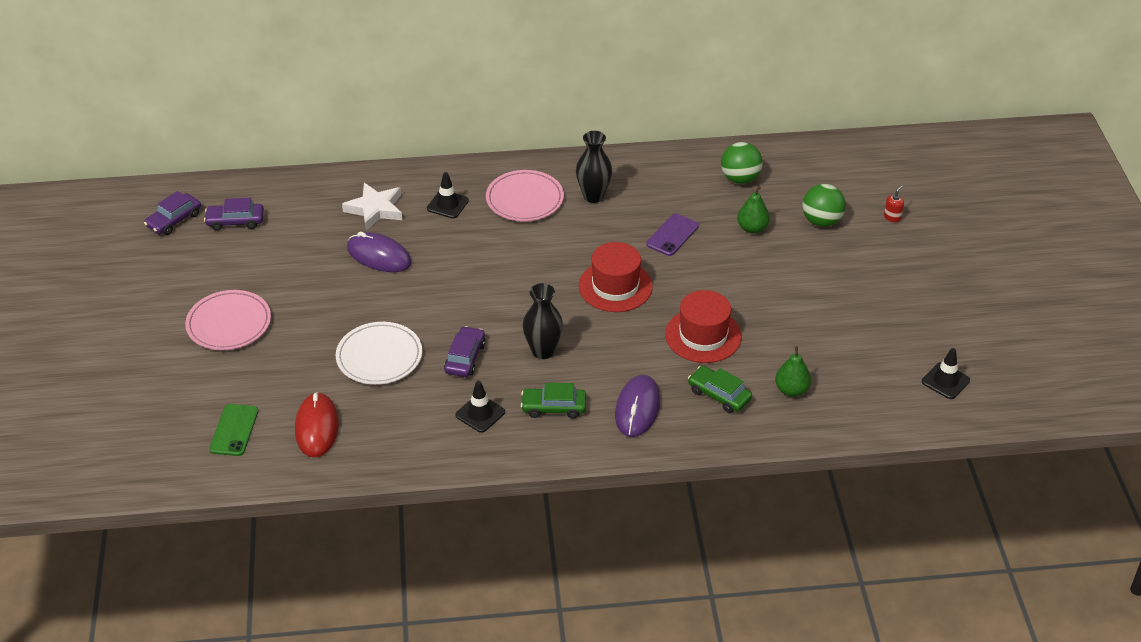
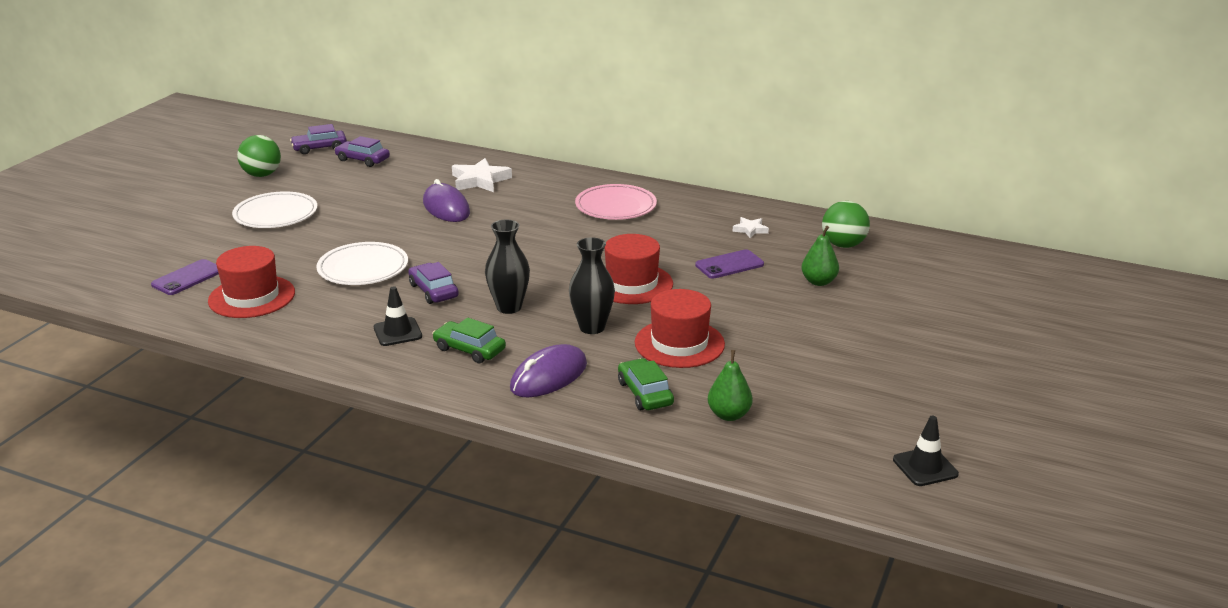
camera: 30 degrees right, 15 degrees down
pink plate [185,290,271,350] -> white plate [232,191,318,228]
green phone [209,404,258,456] -> purple phone [151,259,219,295]
red mouse [295,392,339,457] -> red hat [208,246,295,318]
black traffic cone [427,172,469,218] -> none
purple car [444,326,486,377] -> purple car turned 75 degrees counterclockwise [408,262,459,304]
black vase [576,131,612,203] -> black vase moved to [569,237,615,334]
green ball [802,184,846,227] -> green ball moved to [237,135,281,177]
red soap dispenser [884,185,904,222] -> none
none -> white star [732,217,769,238]

